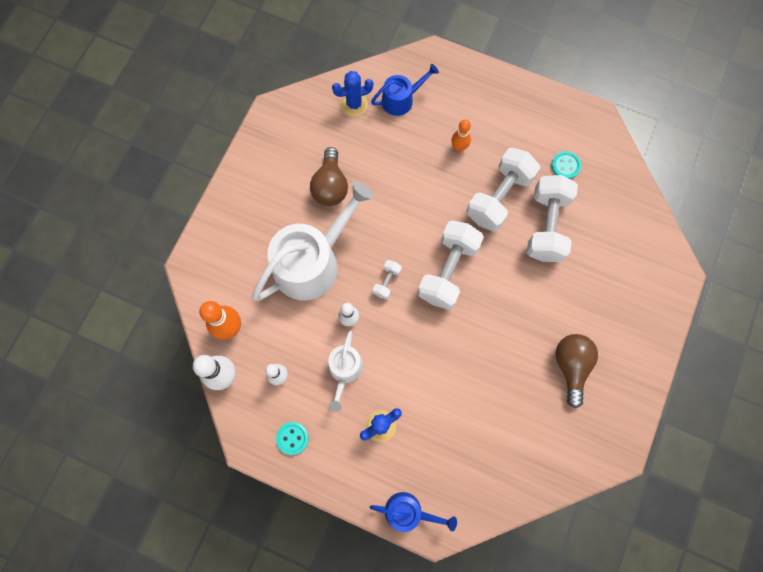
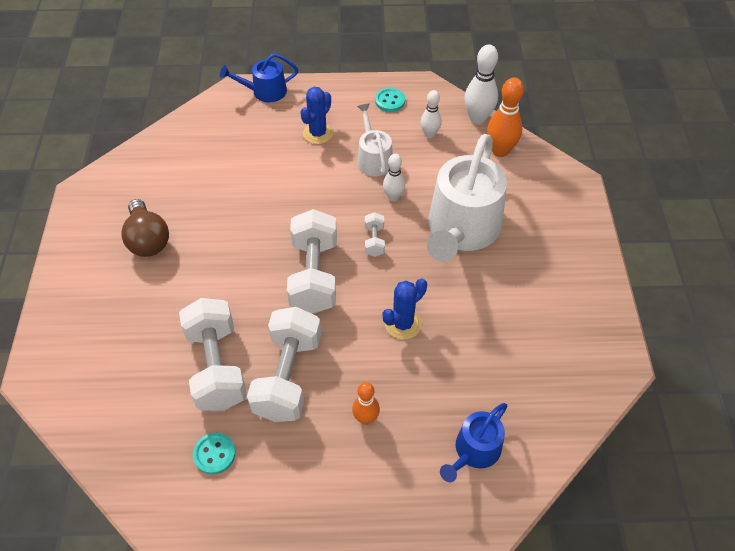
camera: 155 degrees right, 20 degrees down
brown light bulb [310,147,348,206] -> none
blue cactus [332,71,373,116] -> blue cactus moved to [383,278,427,340]

